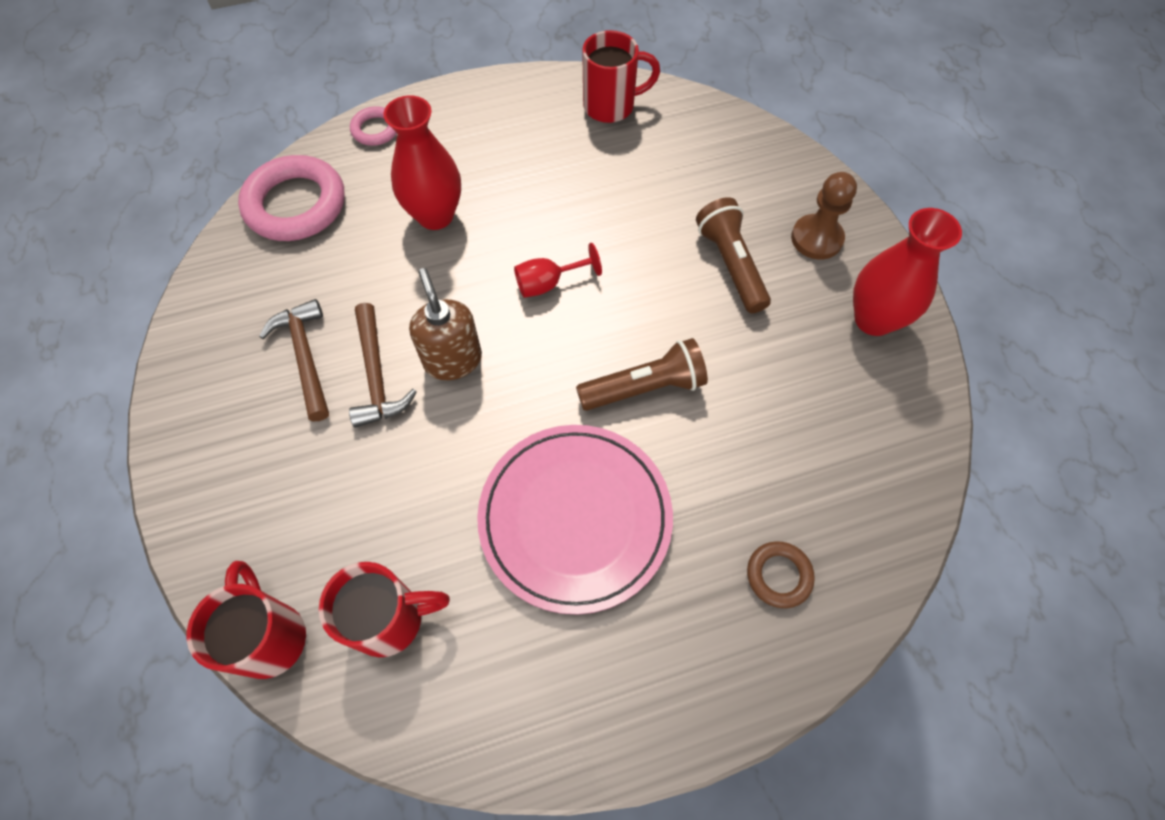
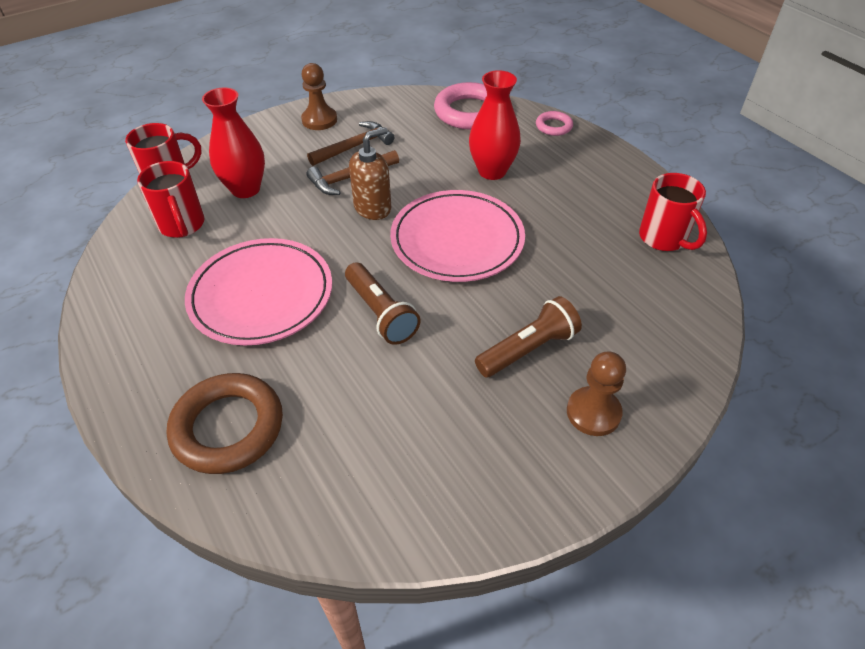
camera: 75 degrees right, 15 degrees down
red goblet [514,243,602,298] -> pink plate [390,190,525,282]
brown ring [747,541,815,608] -> brown ring [167,373,283,474], size x1.98
red vase [853,208,962,336] -> red vase moved to [202,88,265,198]
none -> brown pawn [301,63,337,130]

